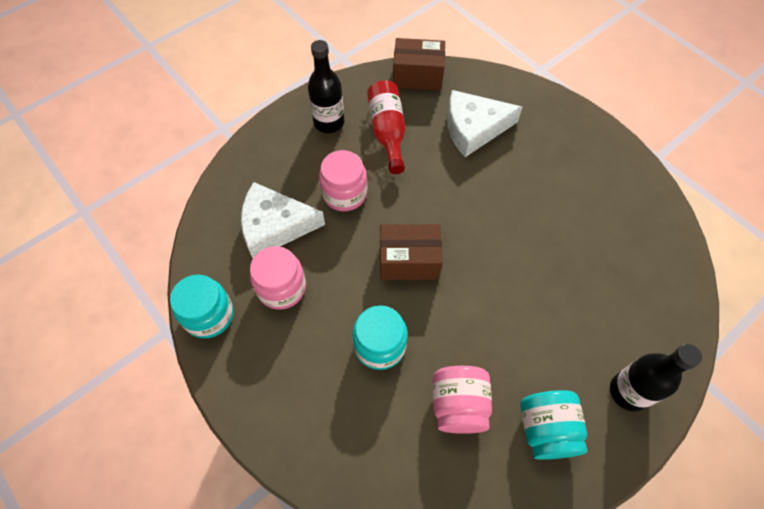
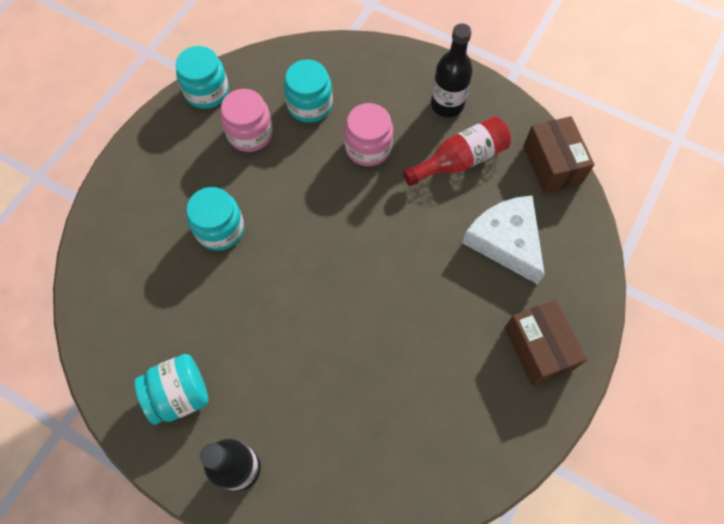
camera: 70 degrees right, 5 degrees up
white cheese [241,182,325,258] -> turquoise jar [284,60,333,123]
brown box [380,224,443,280] -> brown box moved to [504,300,587,386]
pink jar [433,366,492,434] -> none

